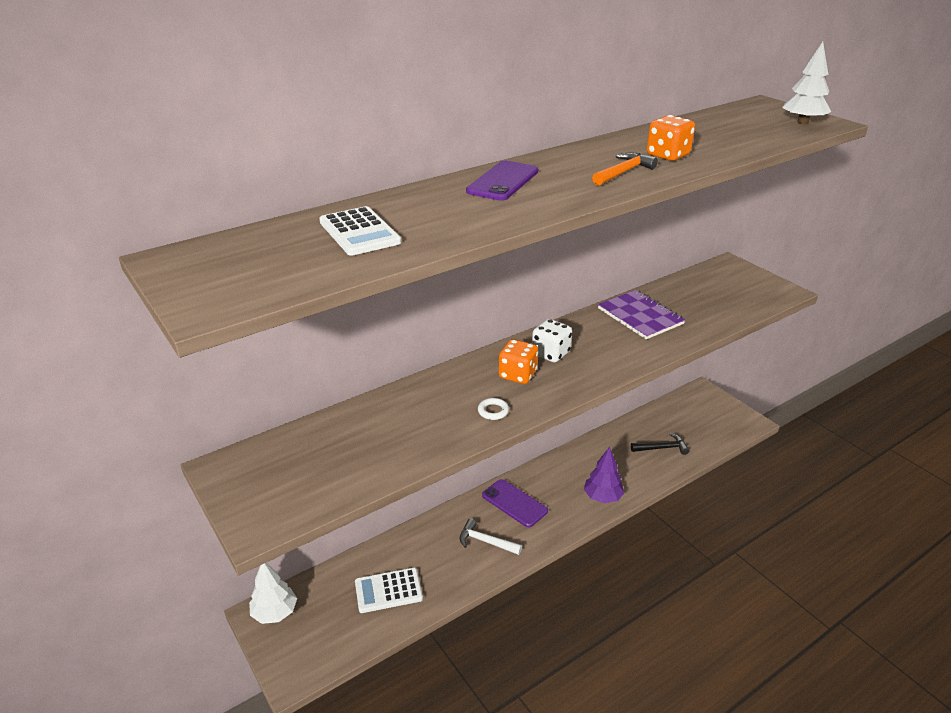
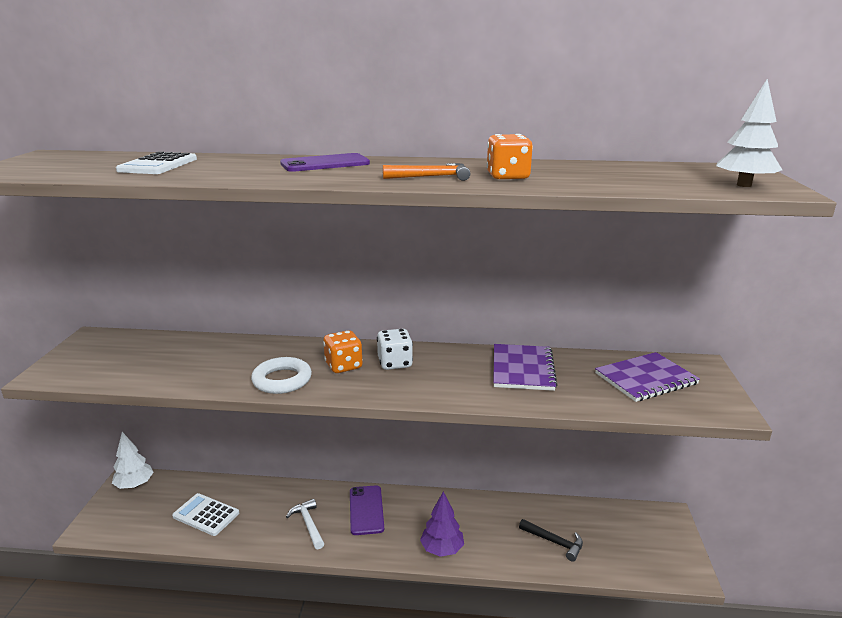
camera: 40 degrees right, 10 degrees down
white ring [478,398,509,420] -> white ring [251,357,312,394], size x1.95
none -> purple notebook [595,352,700,402]

